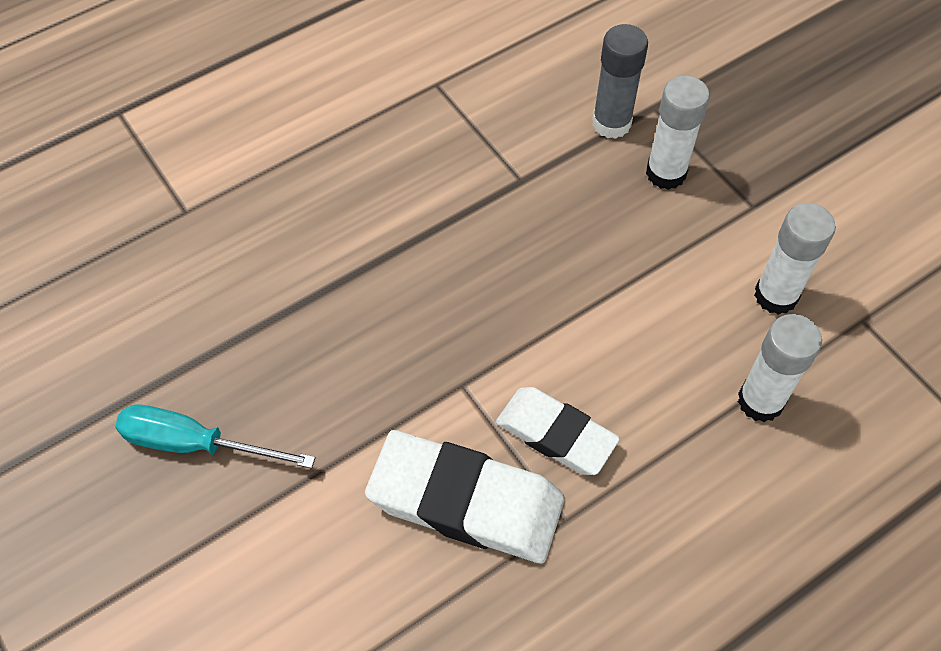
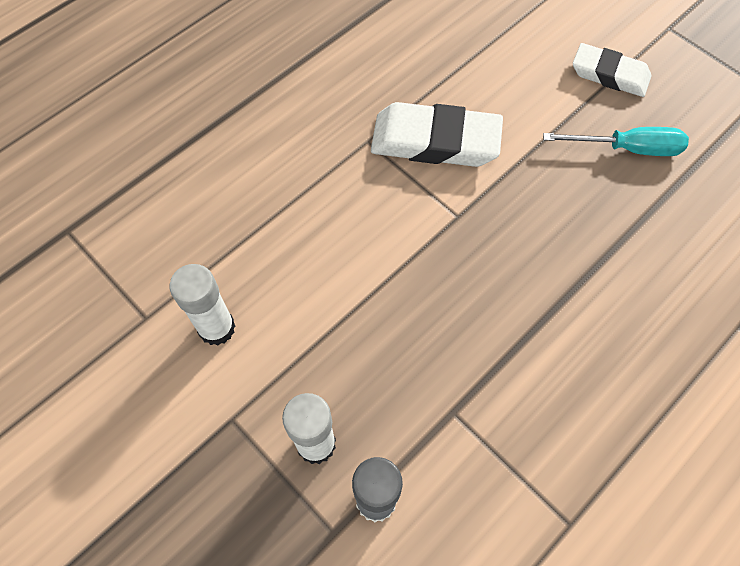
camera: 170 degrees right, 5 degrees up
white eraser [496,387,620,475] -> white eraser moved to [573,43,651,97]
white glue stick [738,314,822,422] -> none

